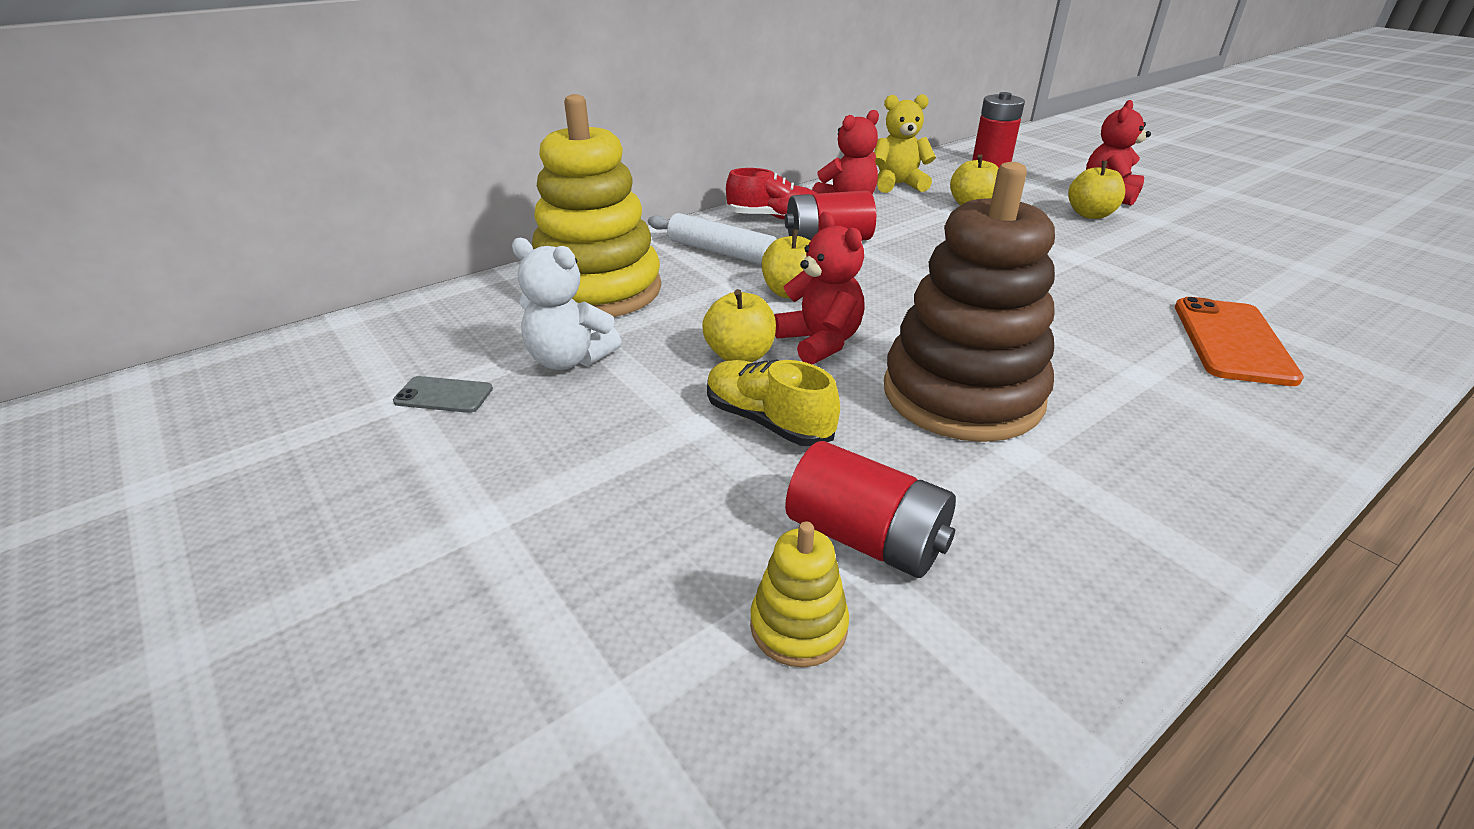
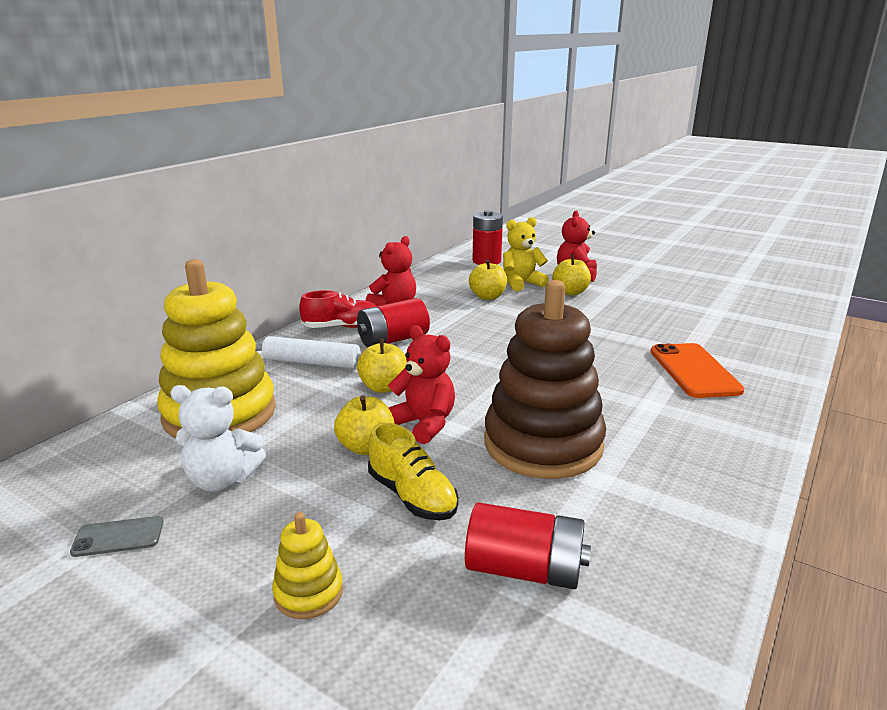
camera: 20 degrees left, 10 degrees down
yellow shoe [707,359,840,446] -> yellow shoe turned 150 degrees counterclockwise [368,423,459,520]
yellow stacking toy [750,522,849,667] -> yellow stacking toy moved to [272,512,343,619]
yellow teddy bear [874,94,936,193] -> yellow teddy bear moved to [503,217,549,291]

